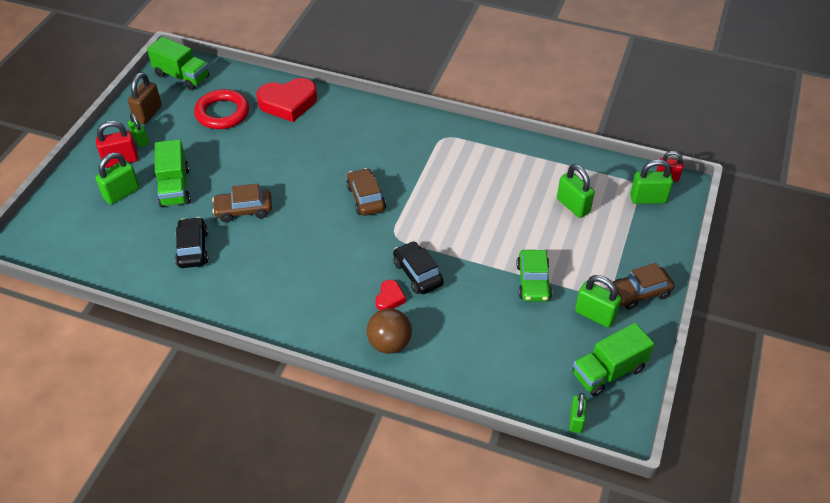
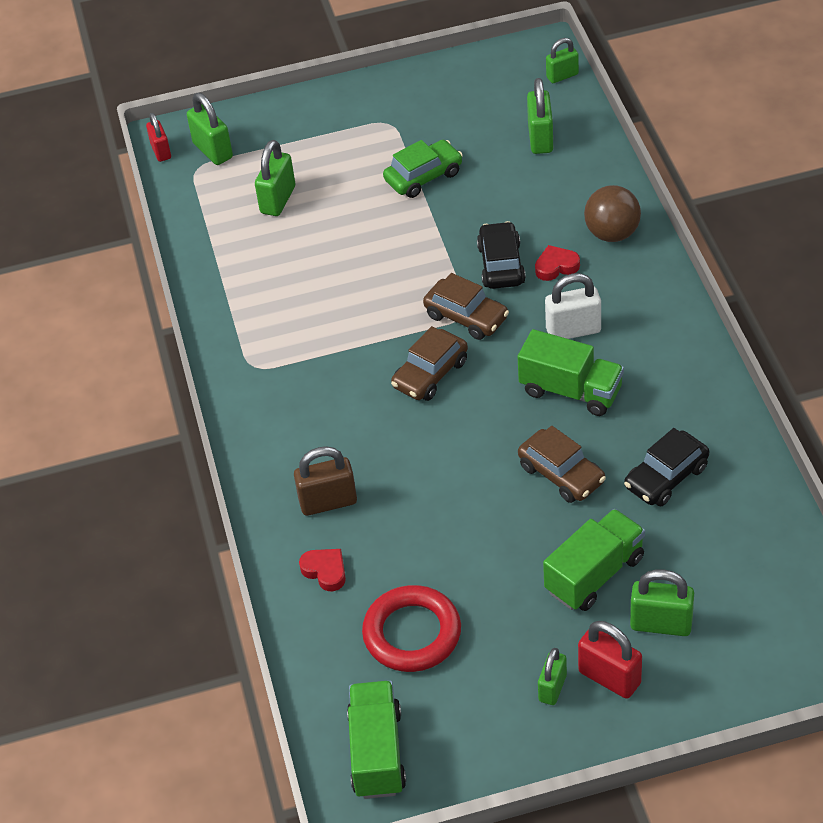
camera: 120 degrees left, 0 degrees up
brown padlock [128,72,162,124] -> brown padlock moved to [294,446,357,516]
red heart [256,78,317,122] -> red heart [299,549,346,591], size x0.49
black car [393,241,444,294] -> black car turned 150 degrees clockwise [477,221,526,289]
green truck [573,323,654,397] -> green truck moved to [518,329,624,416]
green padlock [575,275,621,328] -> green padlock moved to [527,78,553,154]
brown car [613,263,675,310] -> brown car moved to [423,273,509,340]
none -> white padlock [545,273,601,339]

